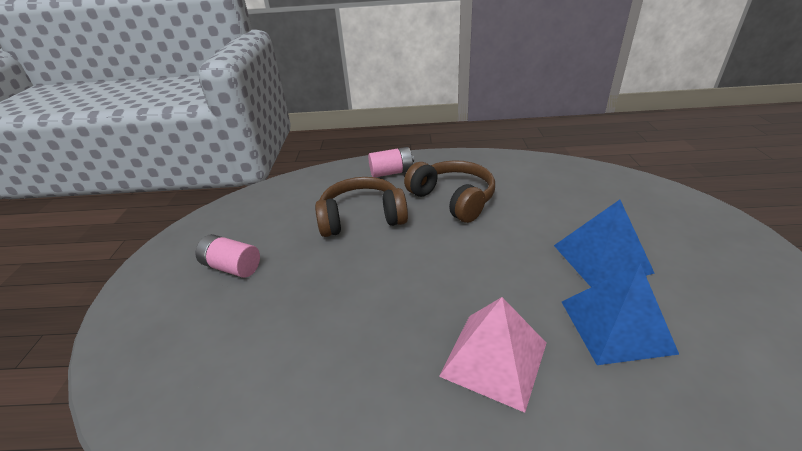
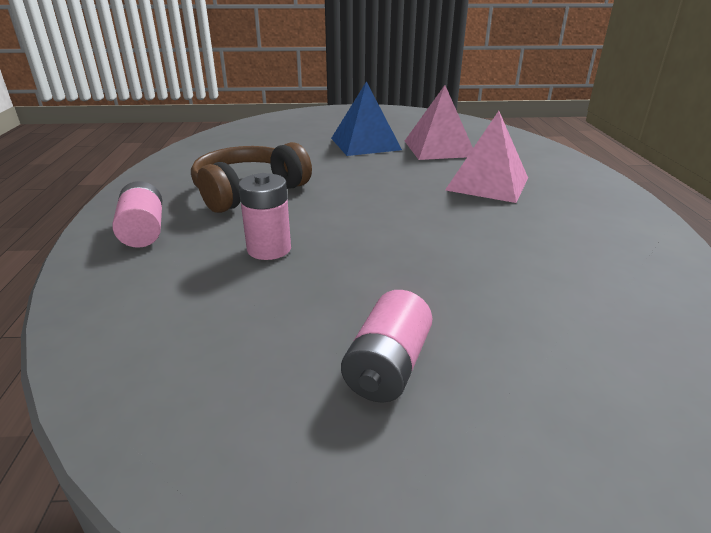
camera: 95 degrees left, 5 degrees down
brown headphones [315,177,408,237] -> pink battery [238,173,291,260]
blue pyramid [562,263,679,365] -> pink pyramid [405,85,473,160]

